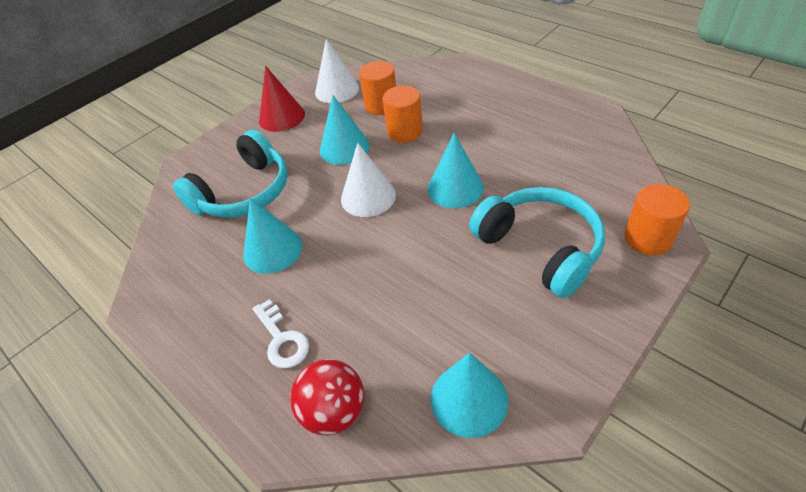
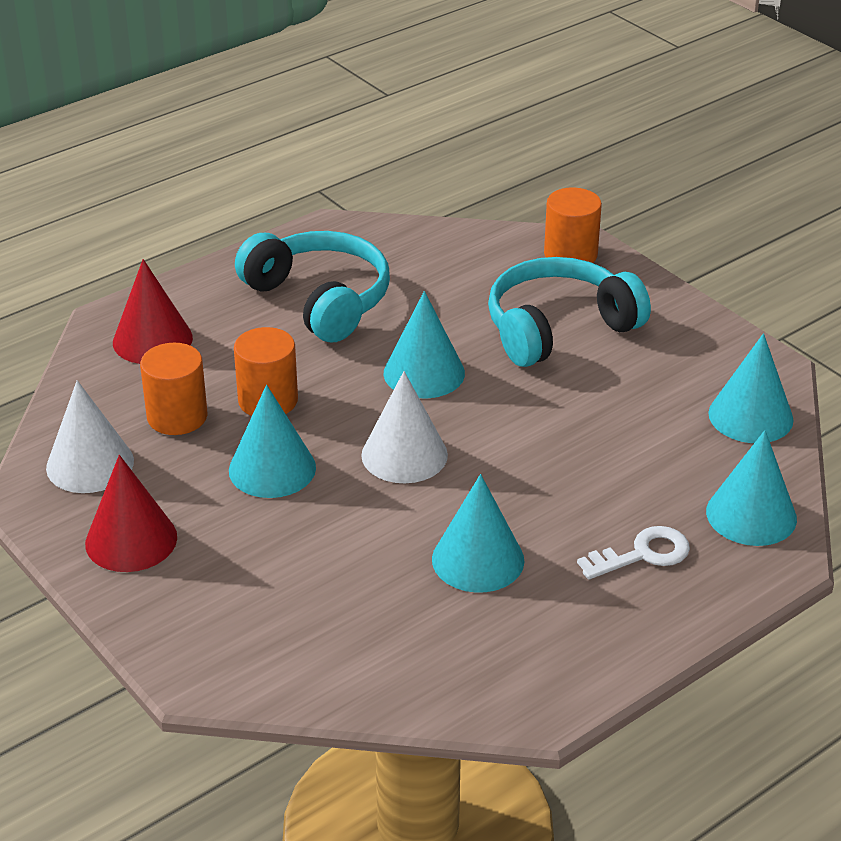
camera: 85 degrees left, 10 degrees down
turquoise headphones [173,130,288,218] -> turquoise headphones moved to [235,231,390,342]
red ball [290,359,364,435] -> turquoise cone [706,430,797,546]
none -> red cone [113,259,193,364]

